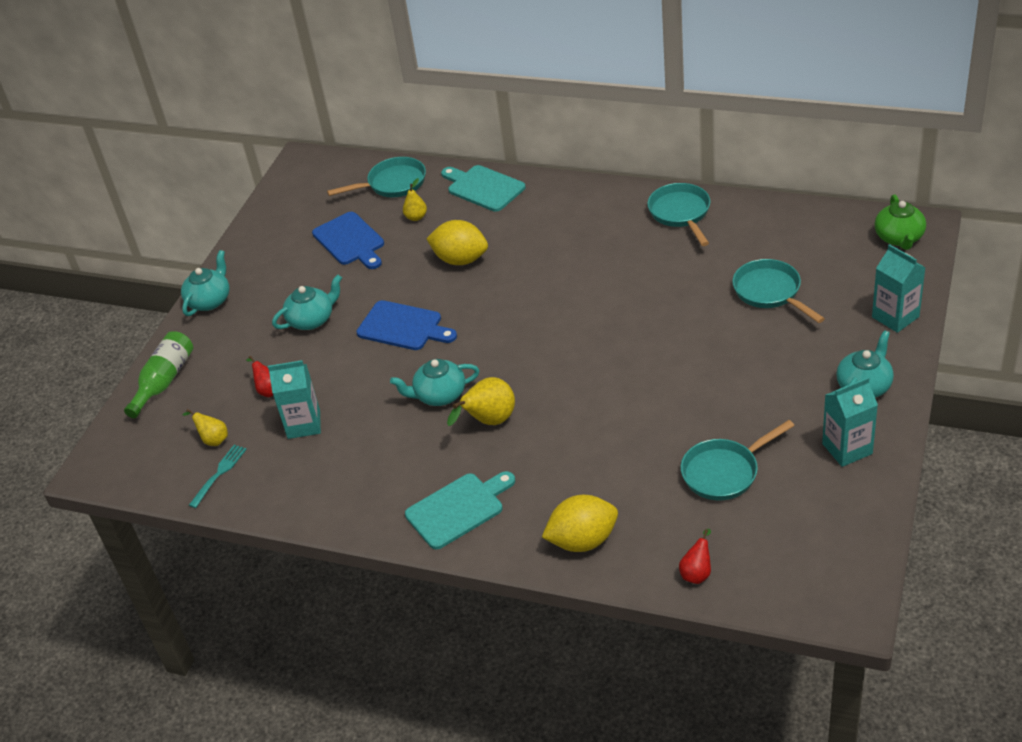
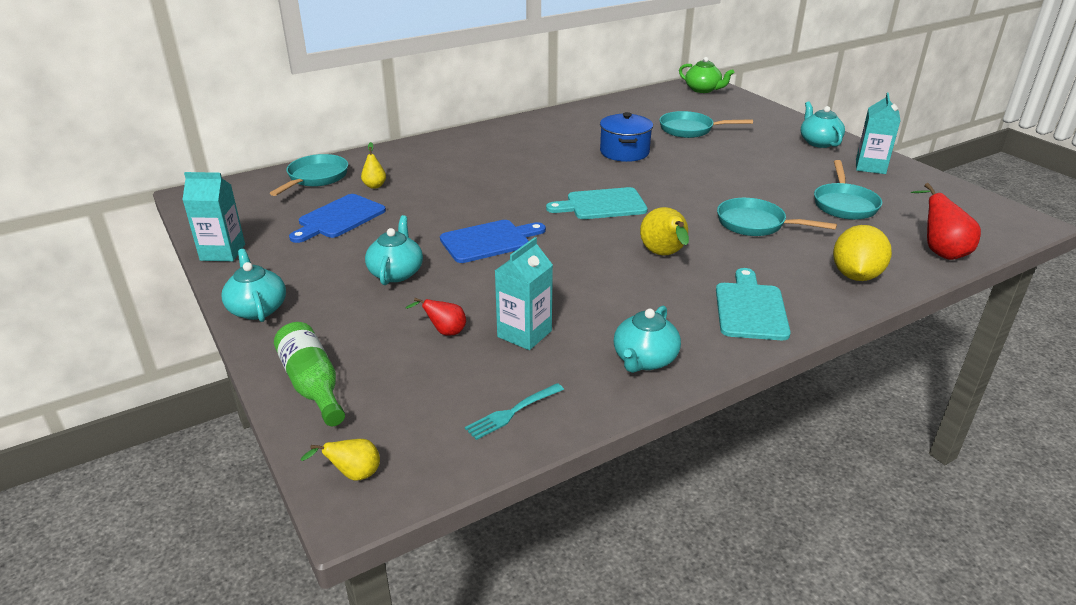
camera: 55 degrees left, 10 degrees down
yellow pear [183,409,228,446] -> yellow pear moved to [301,439,380,481]
turquoise fork [189,445,247,508] -> turquoise fork turned 105 degrees counterclockwise [465,383,564,440]
blue cutting board [312,212,384,269] -> blue cutting board turned 120 degrees clockwise [289,194,386,243]
turquoise teapot [390,359,479,406] -> turquoise teapot moved to [614,306,681,373]
yellow lemon [426,220,488,265] -> none
turquoise cutting board [441,165,525,212] -> turquoise cutting board moved to [546,187,648,219]
turquoise pan [647,183,711,246] -> turquoise pan moved to [717,198,837,236]
red pear [679,529,711,584] -> red pear [911,183,981,260], size x1.68
turquoise carton [872,244,926,333] -> turquoise carton moved to [182,172,245,261]
none -> blue pot [600,112,653,162]

